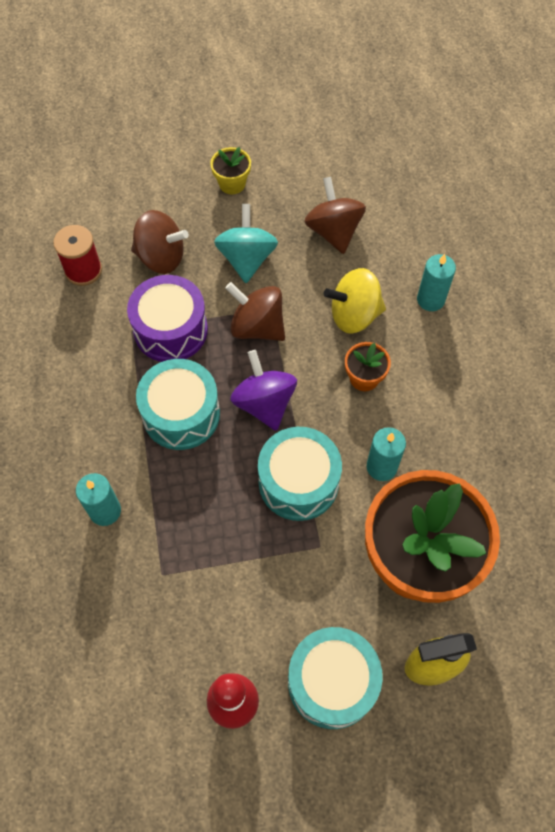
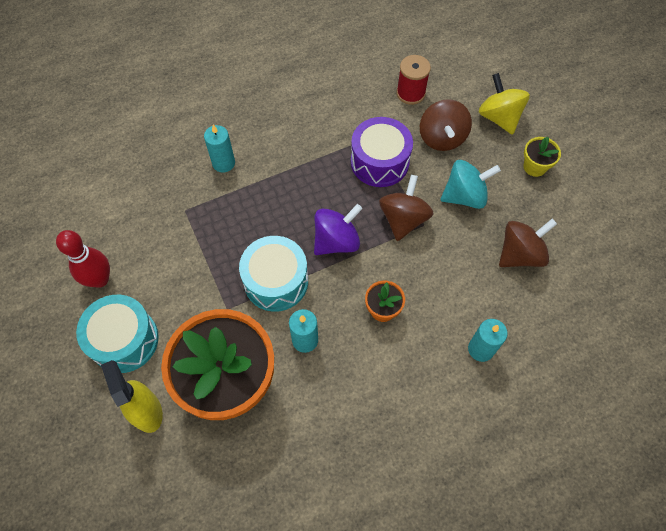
camera: 75 degrees right, 0 degrees up
turquoise drum [136,359,220,450] -> none
yellow spinning top [324,268,386,333] -> yellow spinning top moved to [479,73,530,135]

